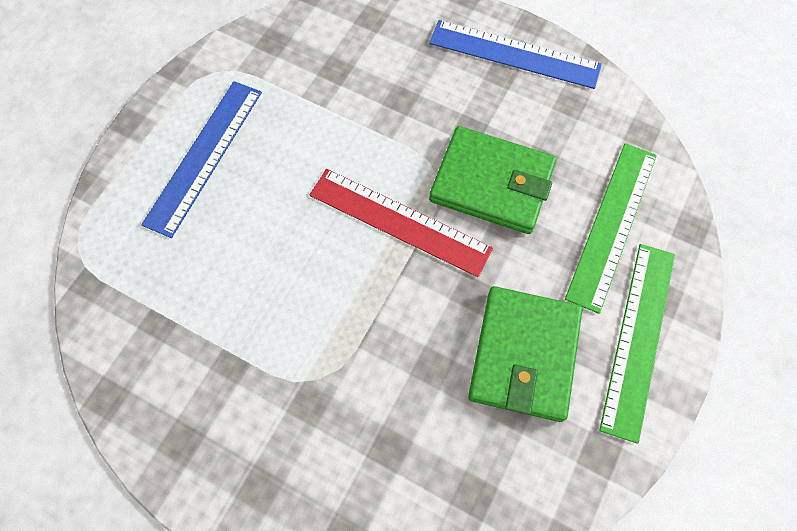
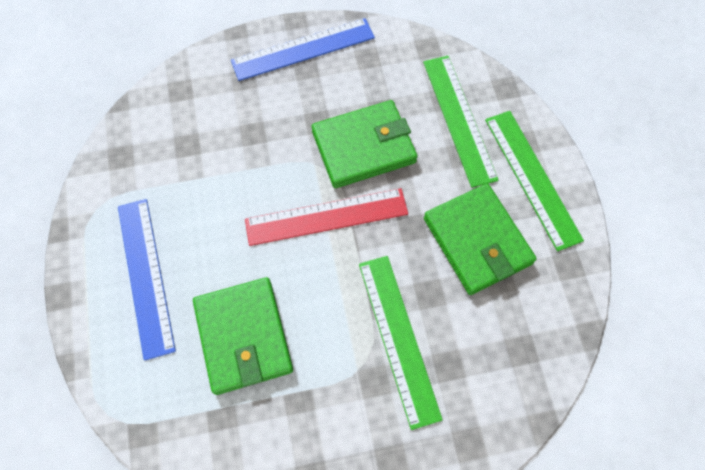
camera: 40 degrees left, 0 degrees up
none -> green wallet [193,277,293,395]
none -> green ruler [359,256,443,430]

